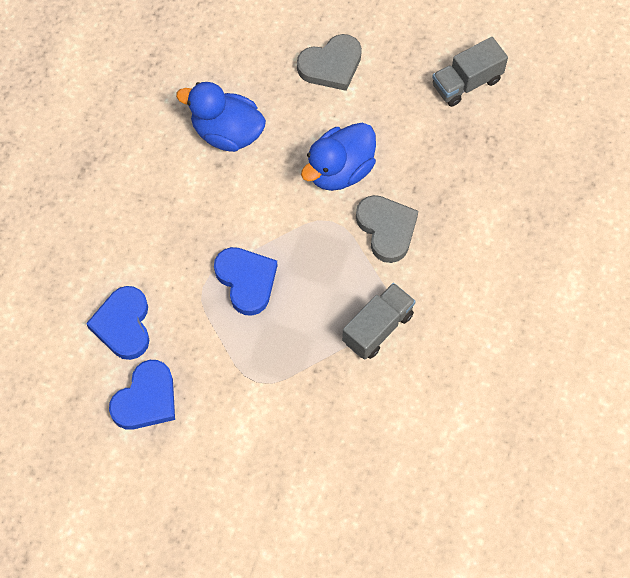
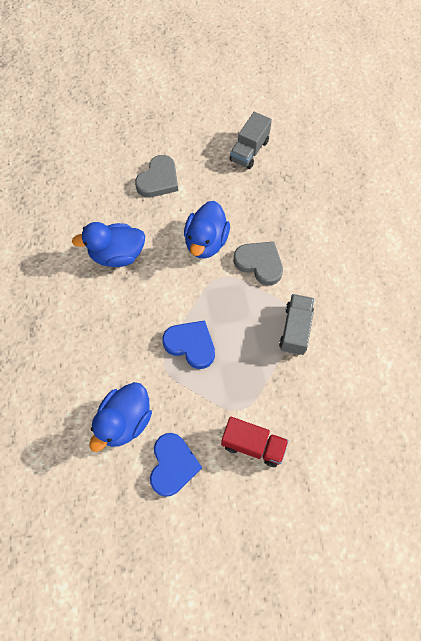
camera: 30 degrees left, 0 degrees up
blue heart [86,286,149,360] -> blue duck [89,382,152,452]
none -> red truck [221,417,289,467]

